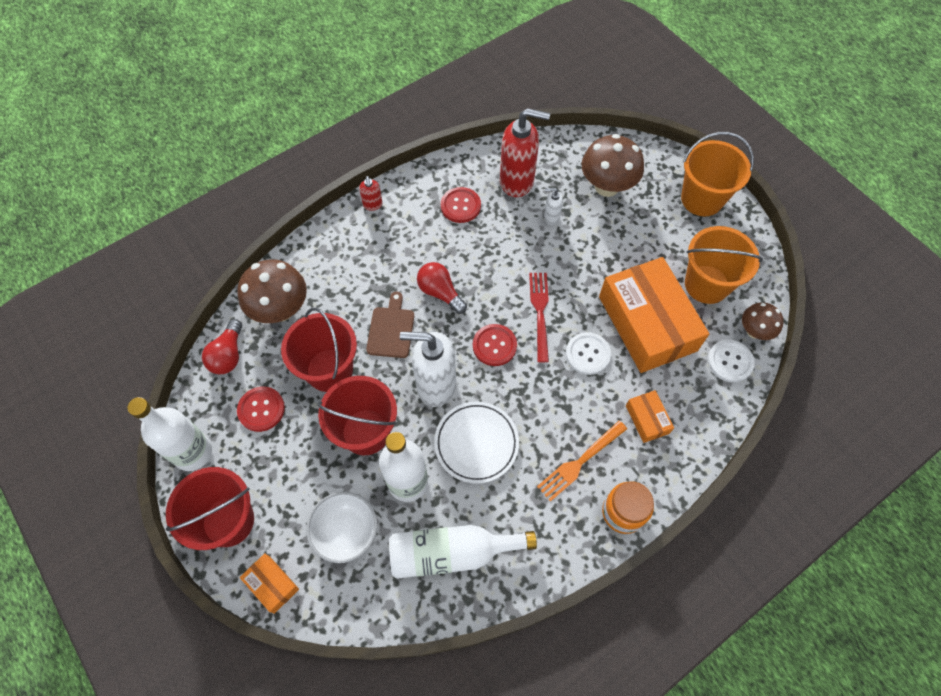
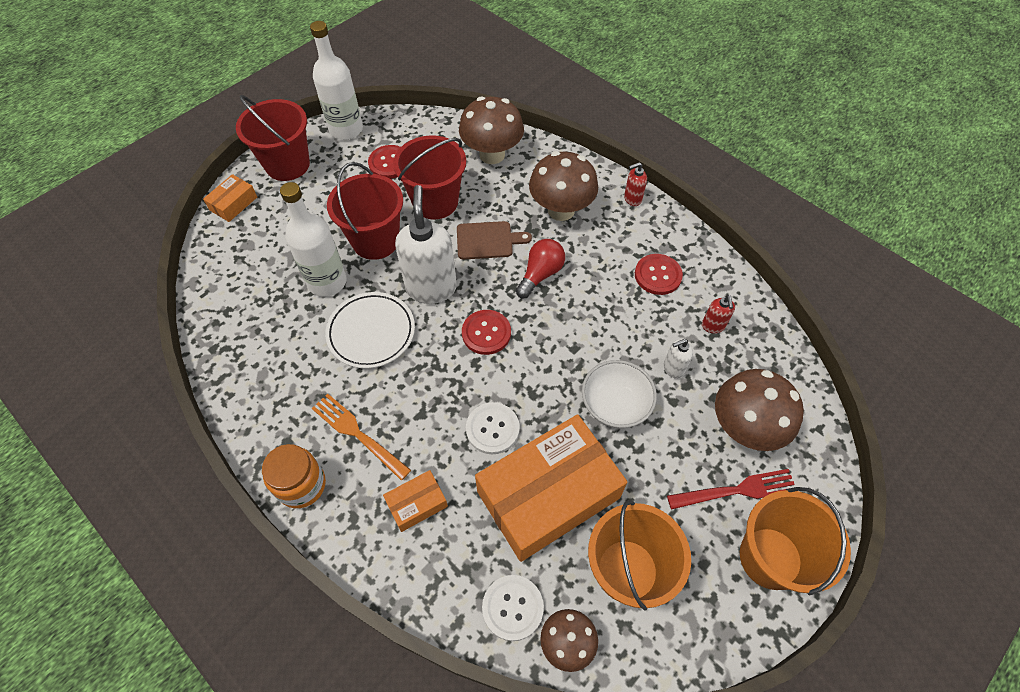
camera: 80 degrees right, 5 degrees down
red light bulb [202,319,242,374] -> none
white bowl [306,492,377,563] -> white bowl moved to [582,360,657,428]
white bottle [389,525,537,579] -> none
red soap dispenser [500,108,550,197] -> red soap dispenser [702,295,735,333], size x0.45
red fork [529,273,549,362] -> red fork moved to [667,469,795,510]
white soap dispenser [544,188,563,225] -> white soap dispenser turned 105 degrees counterclockwise [664,339,693,379]
none -> brown mushroom [529,151,598,221]

